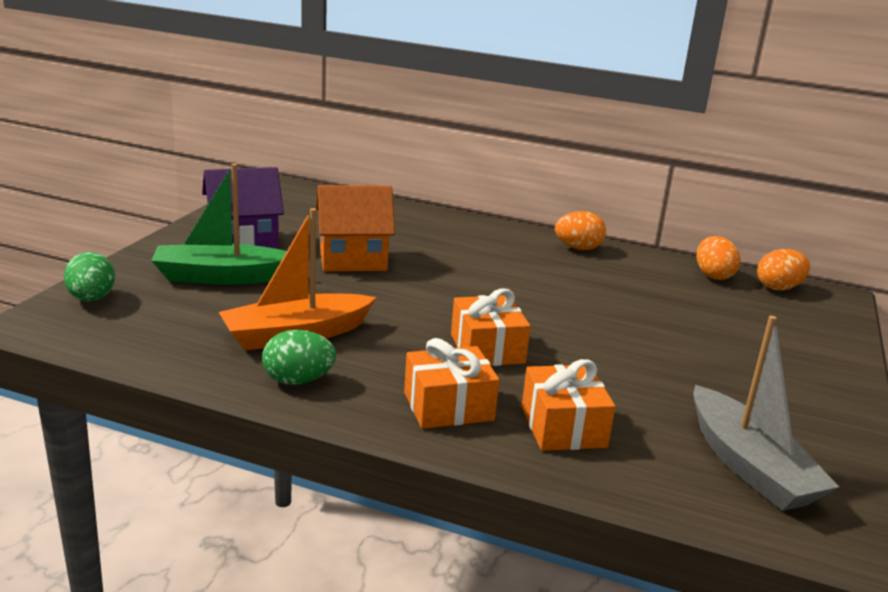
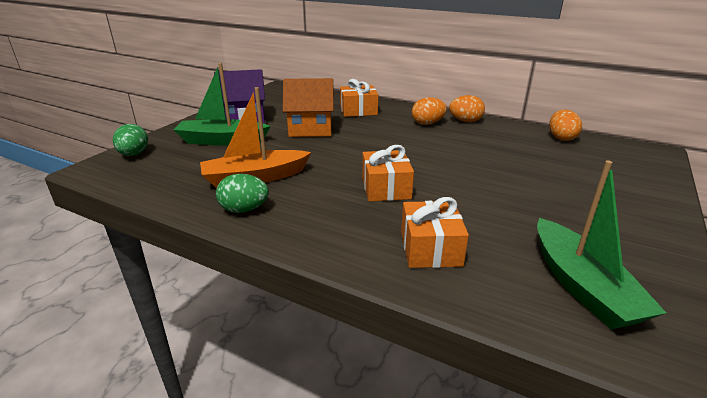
camera: 10 degrees right, 5 degrees up
orange gift [404,338,499,429] -> orange gift moved to [340,79,378,117]
grey boat [693,316,839,511] -> green boat [537,160,666,329]
orange egg [757,249,810,291] -> orange egg moved to [412,97,447,125]

